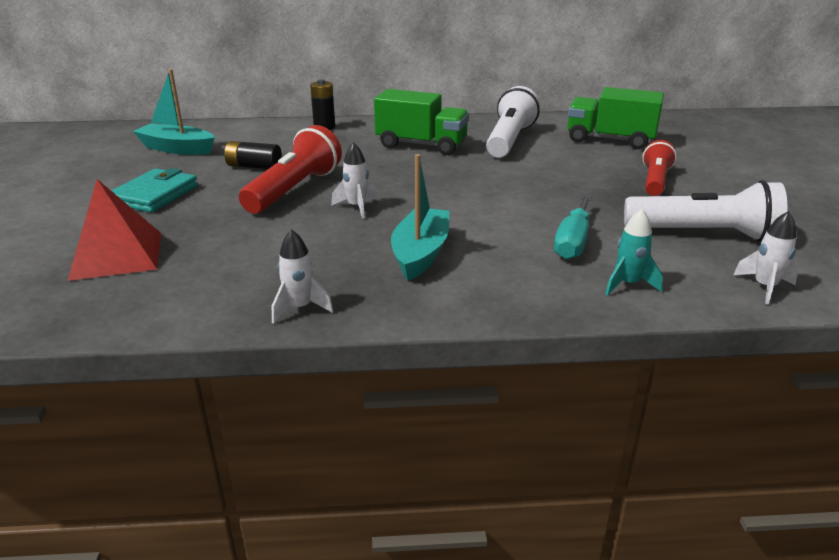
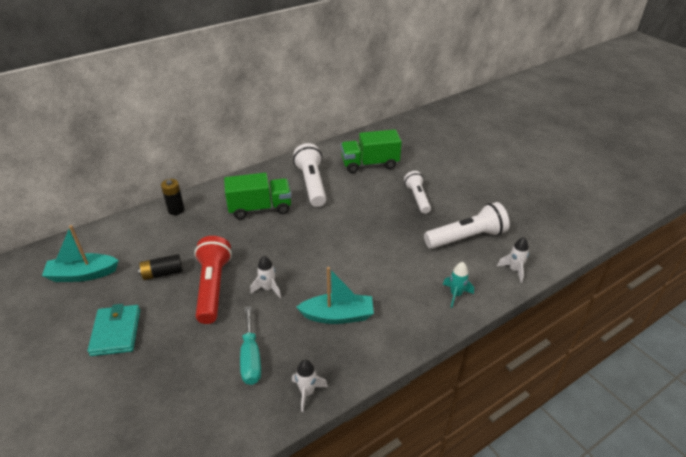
camera: 30 degrees left, 10 degrees up
red pyramid [67,179,161,281] -> none
turquoise boat [391,154,449,281] -> turquoise boat turned 105 degrees clockwise [296,267,374,324]
turquoise screwdriver [554,194,592,260] -> turquoise screwdriver moved to [240,306,261,385]
red flashlight [642,140,677,196] -> white flashlight [404,171,431,214]

